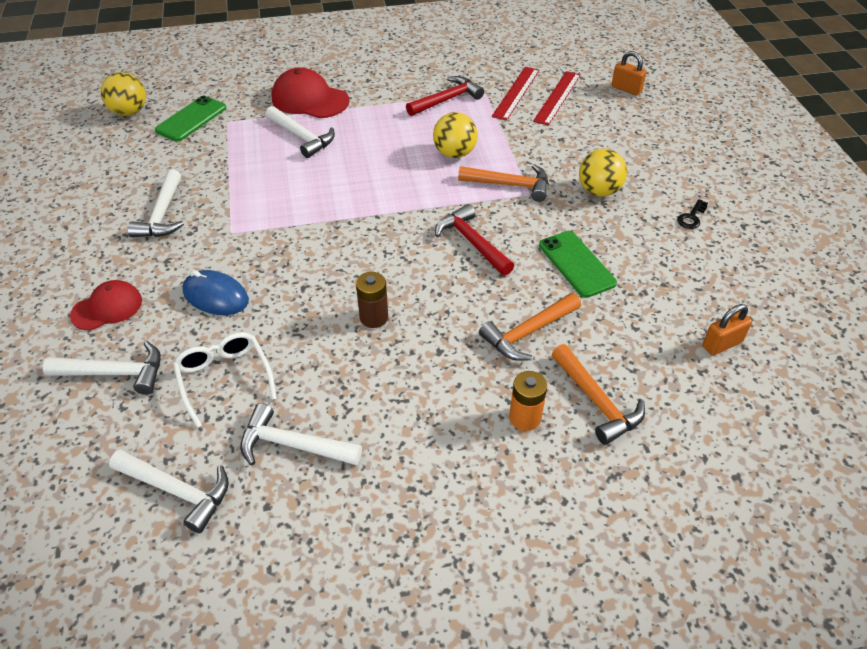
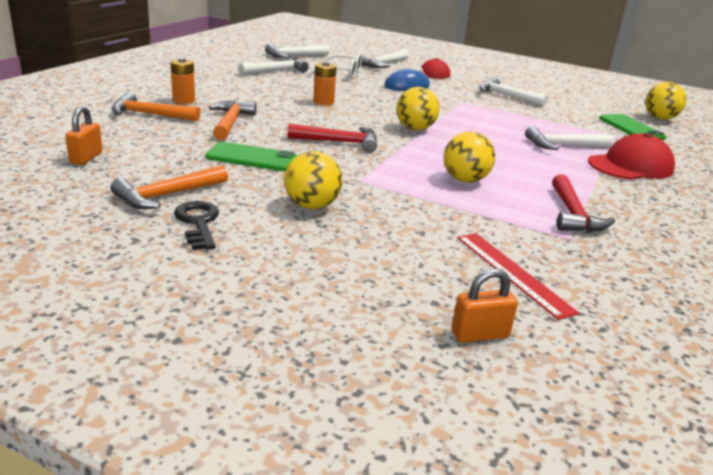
camera: 125 degrees right, 20 degrees down
brown battery [356,272,388,328] -> orange battery [313,62,336,106]
orange hammer [458,164,548,202] -> orange hammer moved to [111,165,228,209]
red ruler [492,67,539,121] -> none
black key [677,199,708,229] -> black key [174,201,219,250], size x1.55
none -> yellow ball [397,87,440,130]

